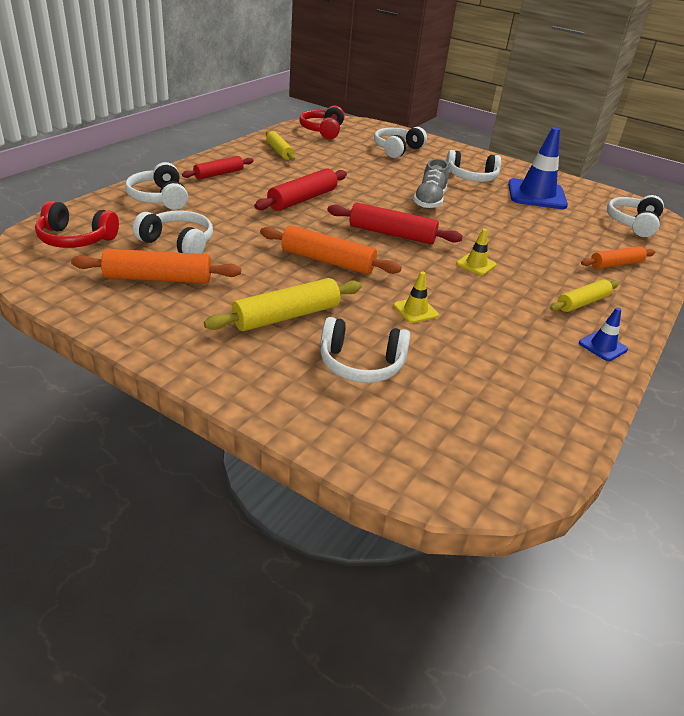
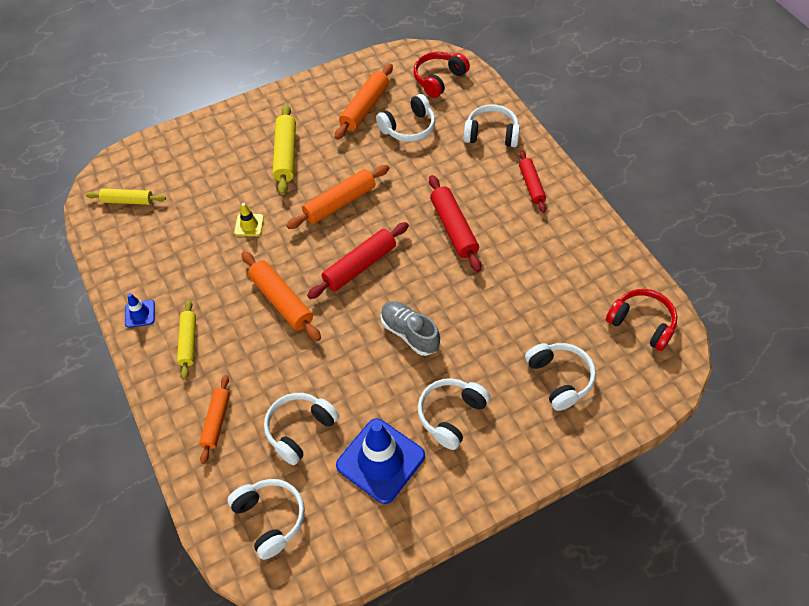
camera: 125 degrees right, 20 degrees up
yellow rolling pin [266,131,295,161] -> yellow rolling pin moved to [86,189,166,205]
white headphones [321,317,410,383] -> white headphones moved to [264,393,339,465]
yellow traffic cone [456,229,496,275] -> orange rolling pin [242,251,321,341]

